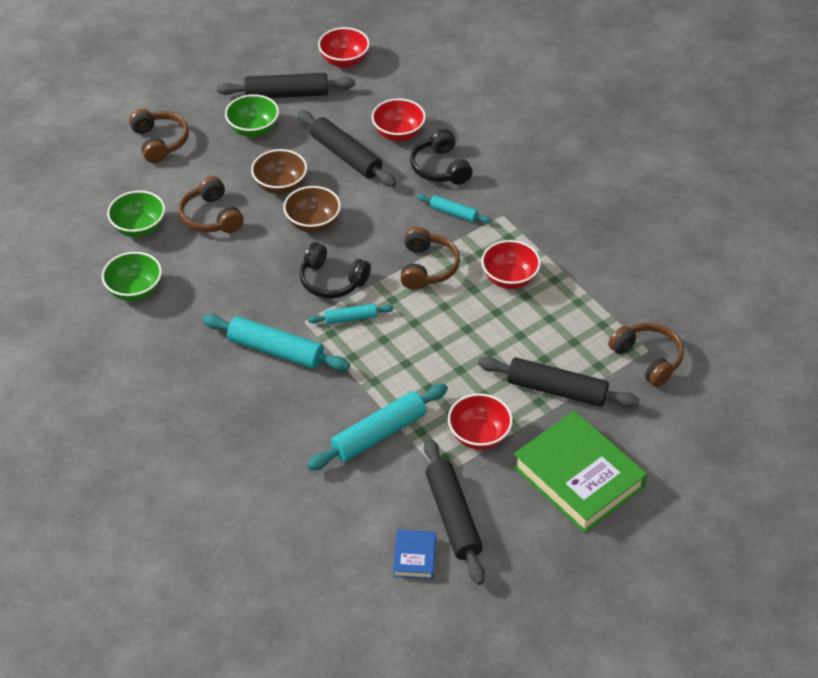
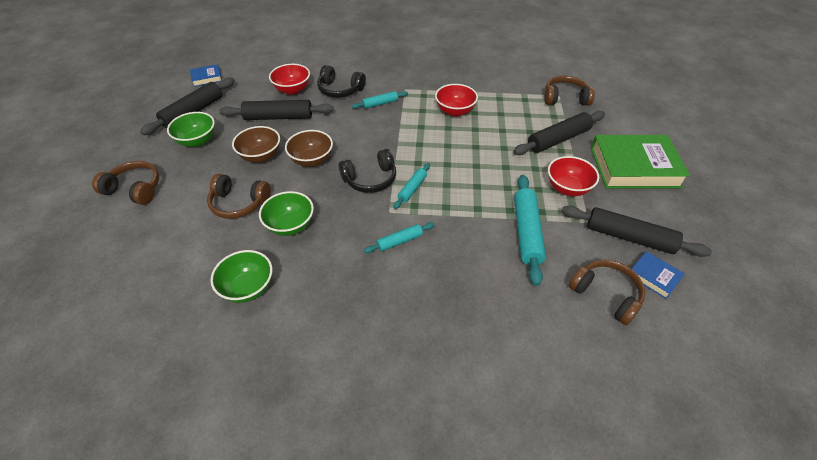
camera: 50 degrees left, 0 degrees up
green bowl [107,191,165,237] -> green bowl moved to [259,191,314,236]
turquoise rolling pin [202,314,350,371] -> turquoise rolling pin [363,223,435,253], size x0.55
red bowl [318,27,370,68] -> blue book [190,64,222,87]
brown headphones [400,227,460,289] -> brown headphones moved to [569,260,645,325]

